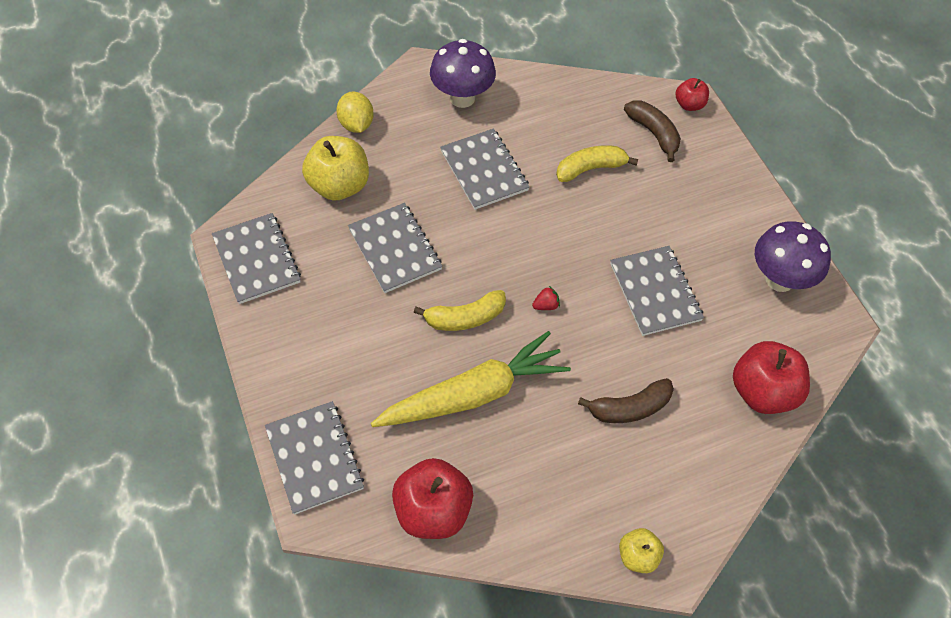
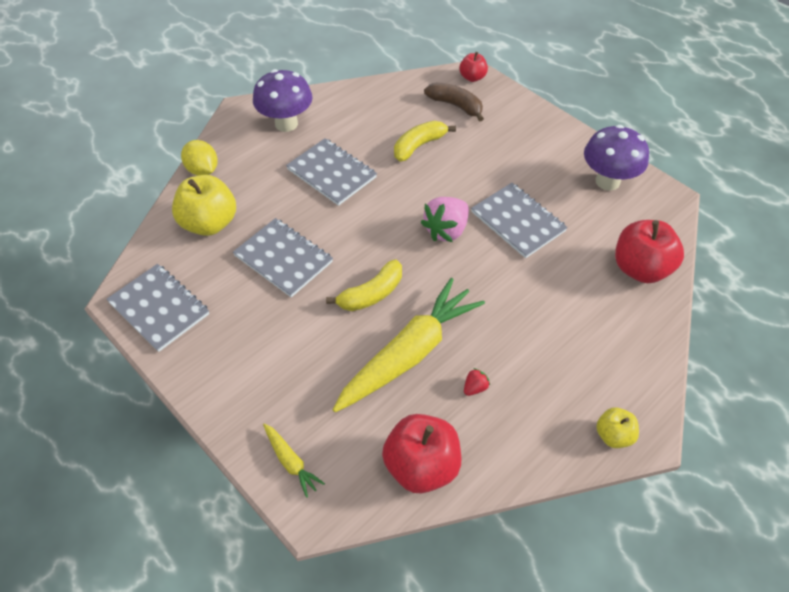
camera: 20 degrees left, 5 degrees down
grey notebook [265,401,364,515] -> yellow carrot [263,423,325,498]
red strawberry [532,286,560,310] -> red strawberry moved to [464,368,490,396]
brown banana [578,378,674,423] -> none
none -> pink strawberry [420,197,469,242]

